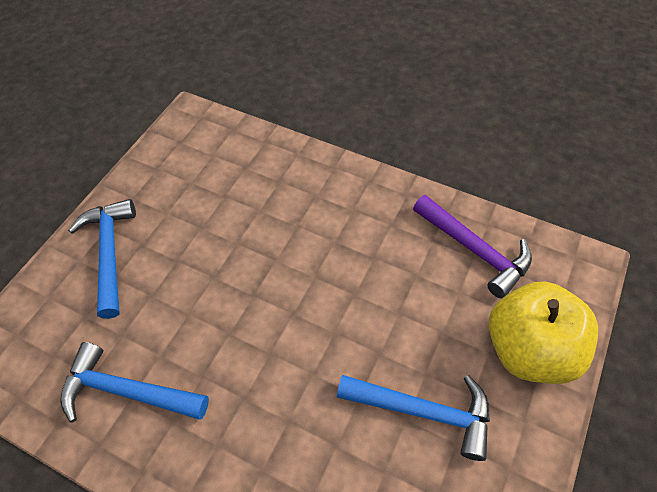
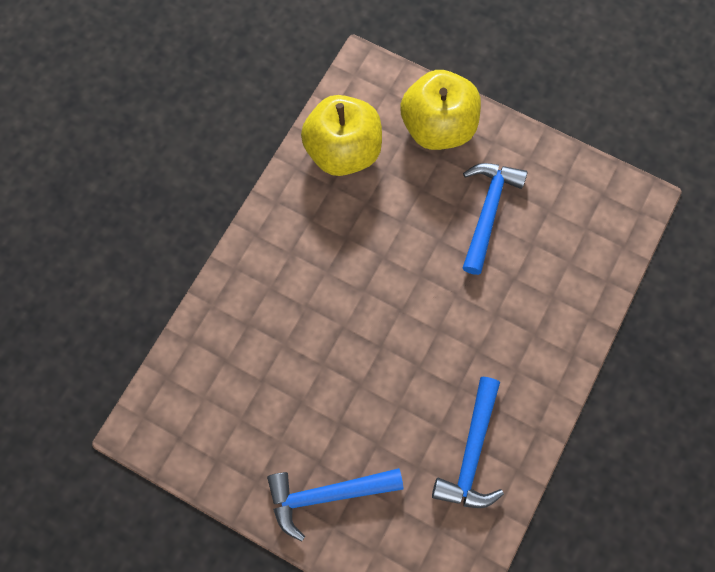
camera: 90 degrees left, 15 degrees up
purple hammer [413,195,532,299] -> yellow apple [301,95,382,176]

